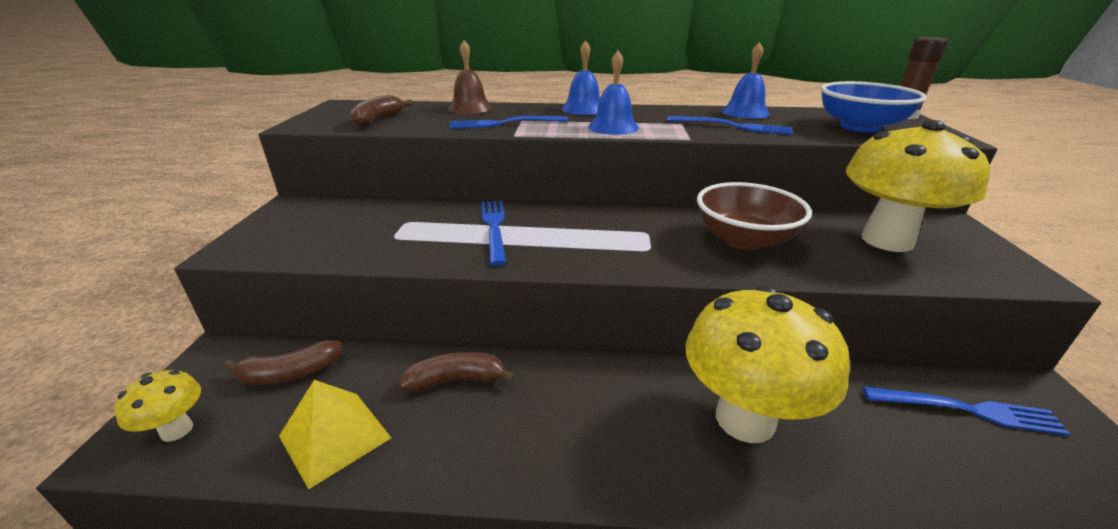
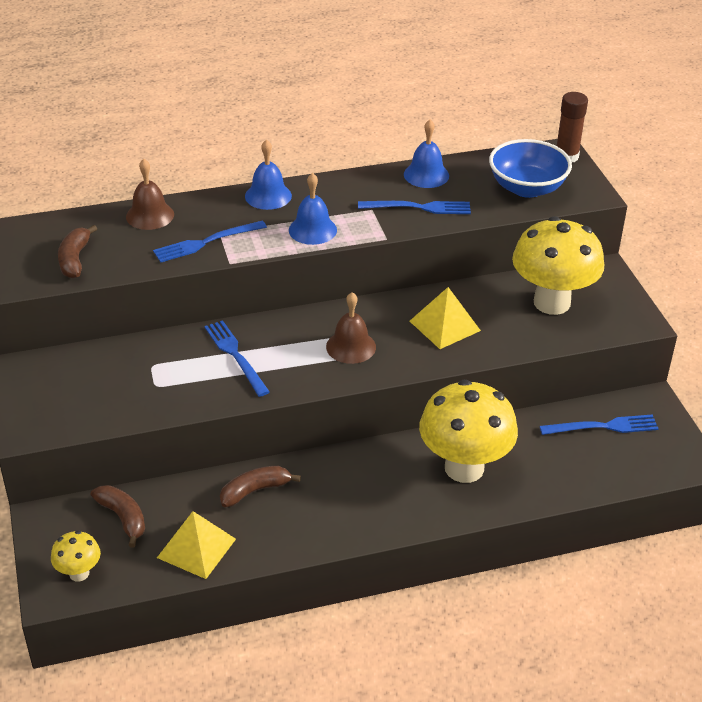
camera: 20 degrees left, 10 degrees up
brown banana [224,340,343,385] -> brown banana turned 90 degrees counterclockwise [91,485,145,548]
brown bowl [697,182,812,251] -> yellow pyramid [410,287,481,349]
none -> brown bell [326,292,376,364]

